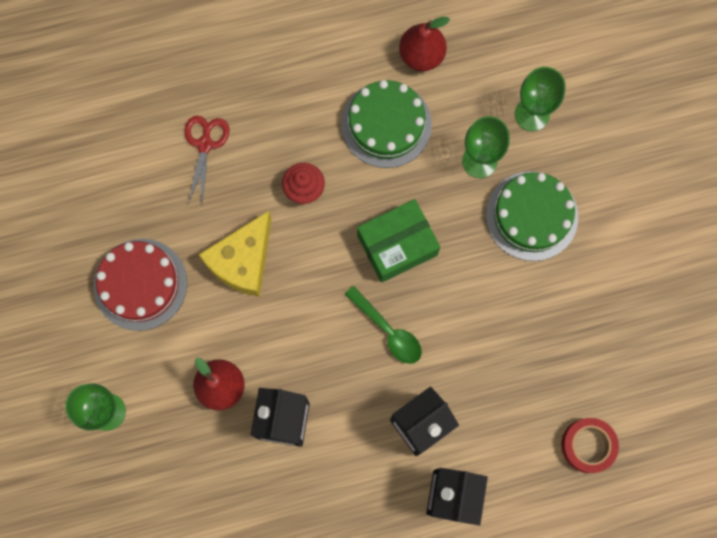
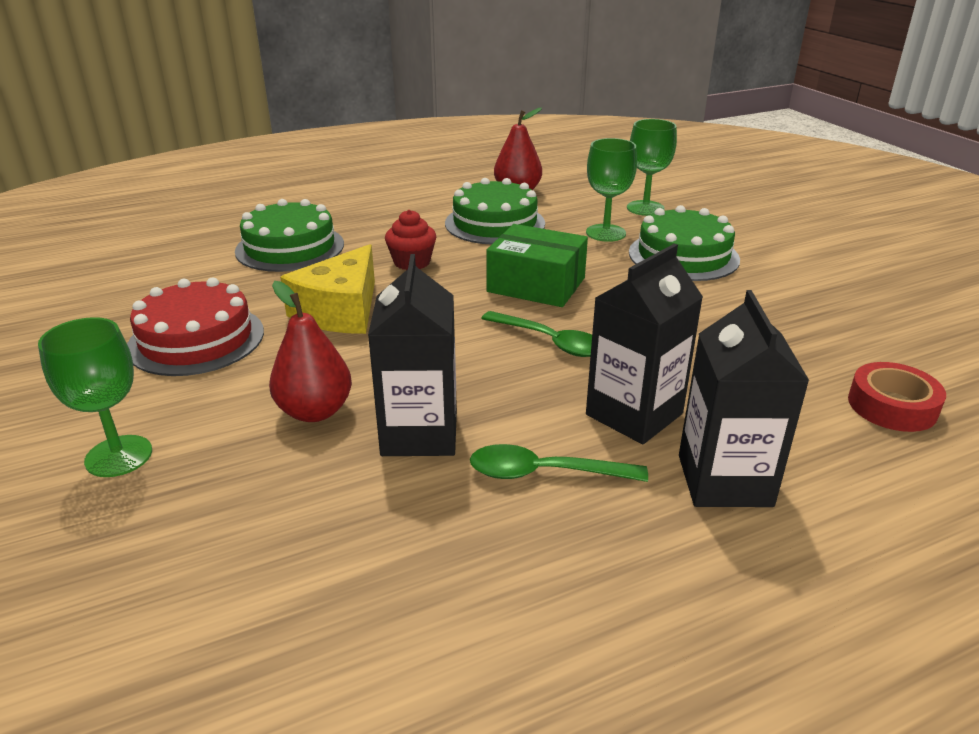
camera: 10 degrees left, 45 degrees down
red scissors [184,116,229,205] -> green cake [235,199,344,272]
green box [357,199,440,283] -> green box turned 60 degrees clockwise [486,224,588,307]
none -> green spoon [470,444,648,482]

